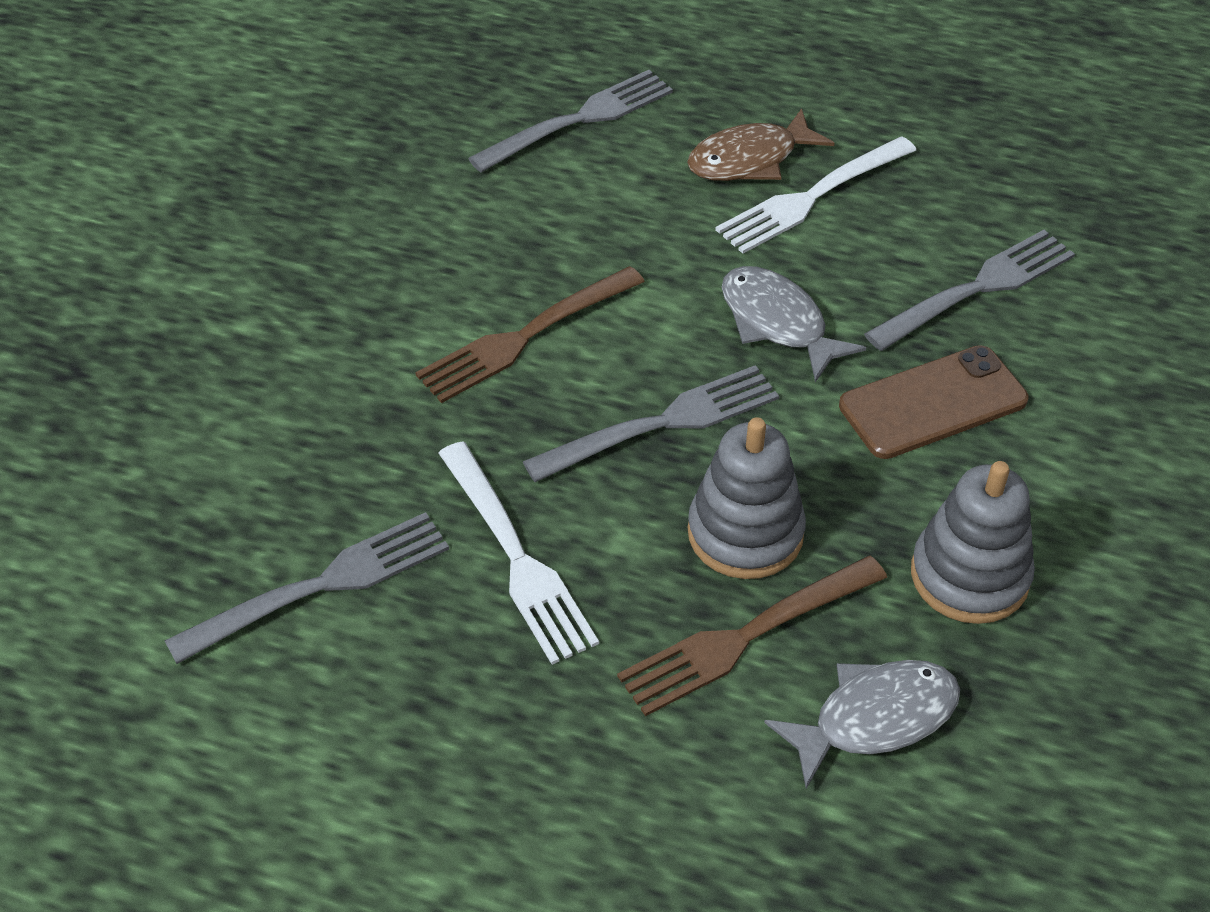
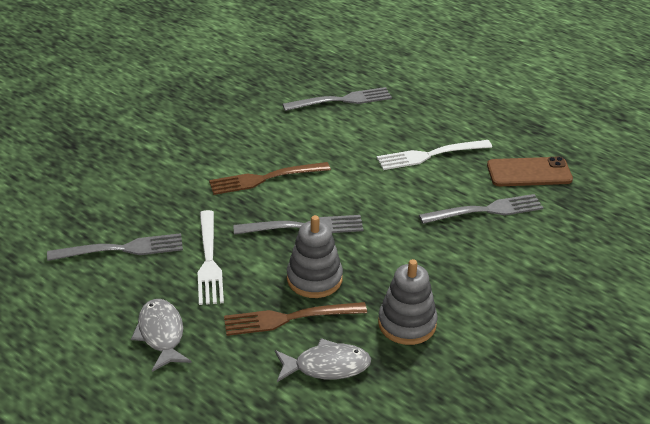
camera: 20 degrees right, 10 degrees down
brown fish [687,108,835,181] -> none
grey fish [722,266,866,382] -> grey fish moved to [131,299,192,372]
brown phone [839,345,1029,459] -> brown phone moved to [487,157,573,186]

